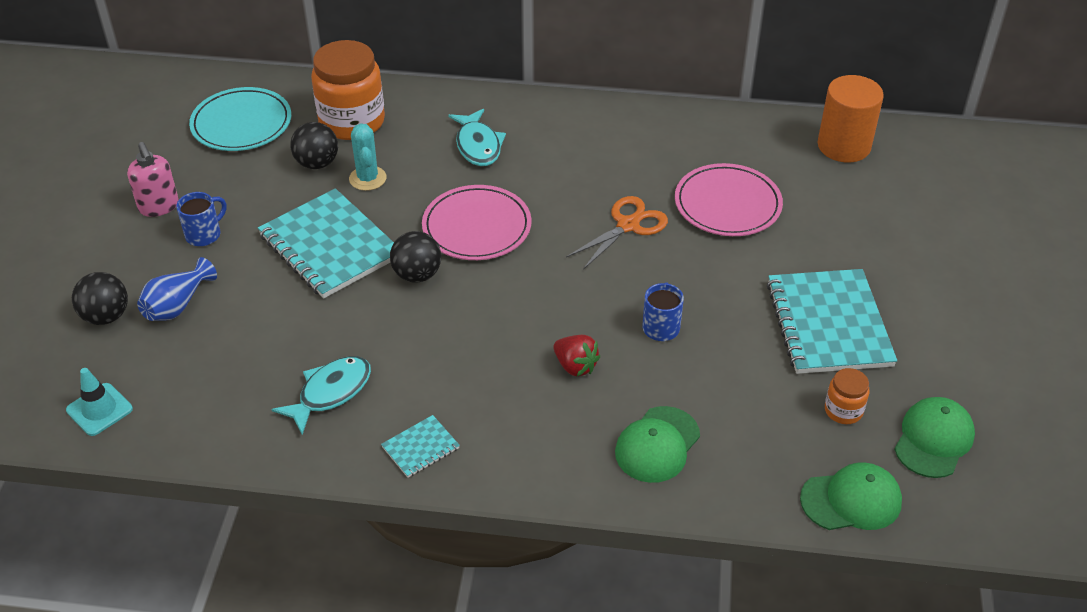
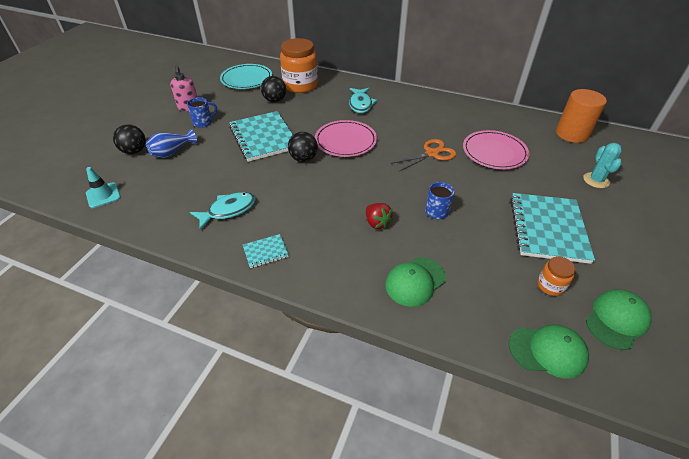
camera: 15 degrees right, 0 degrees up
turquoise cactus [349,123,387,191] -> turquoise cactus moved to [583,143,622,188]

